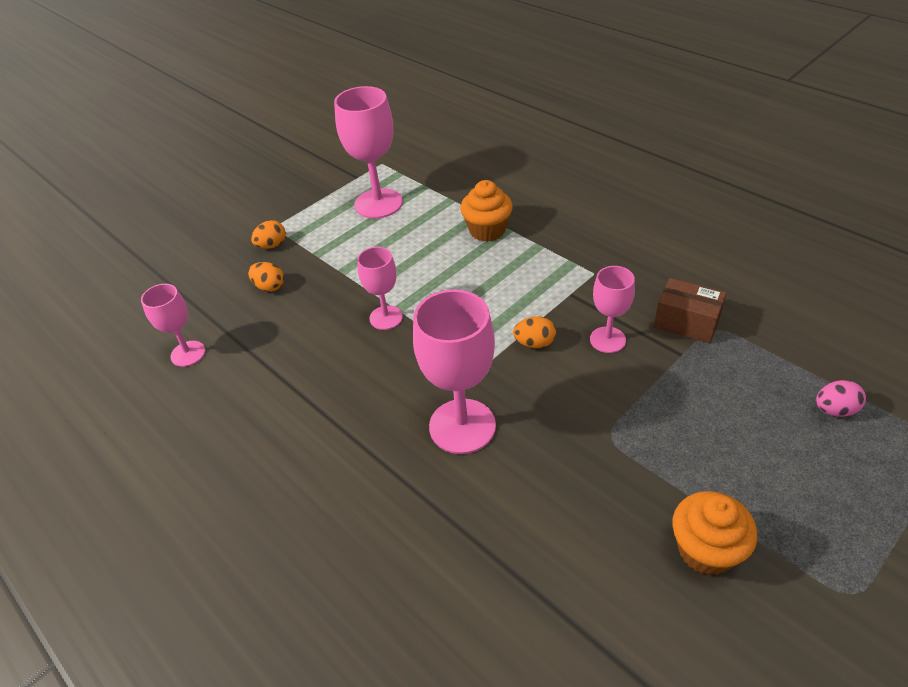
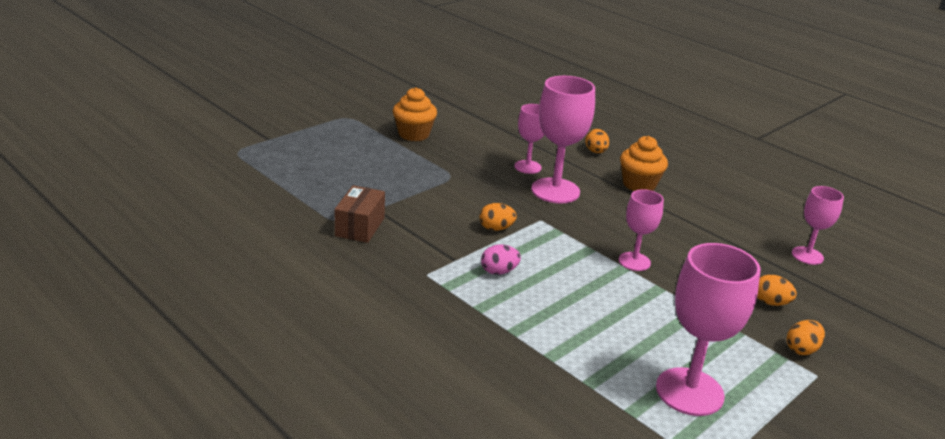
camera: 175 degrees right, 15 degrees down
orange cupcake [460,180,513,242] -> orange cupcake moved to [620,136,668,191]
pink goblet [590,266,635,353] -> pink goblet moved to [514,104,544,174]
brown box [654,278,727,343] -> brown box turned 75 degrees clockwise [335,185,385,243]
pink egg [816,380,866,417] -> pink egg moved to [481,244,521,275]
none -> orange egg [585,129,610,153]

